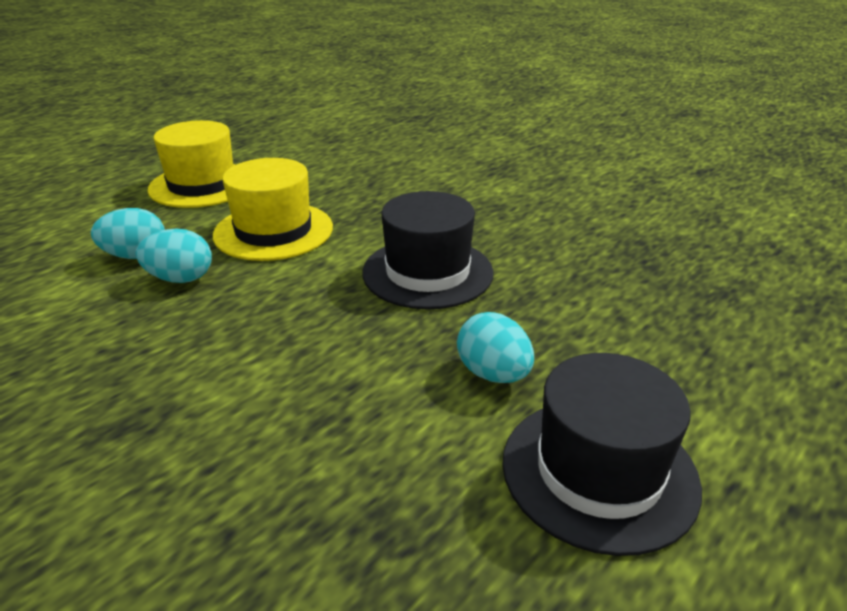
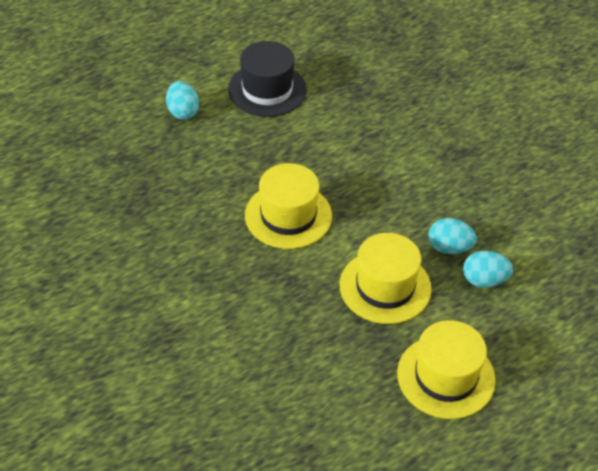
camera: 165 degrees left, 15 degrees up
black hat [362,191,494,310] -> yellow hat [245,163,332,249]
turquoise egg [457,312,534,383] -> turquoise egg moved to [166,81,199,120]

